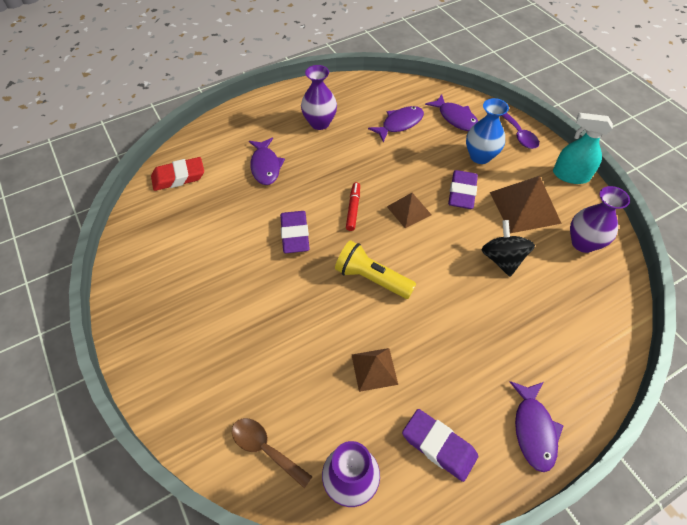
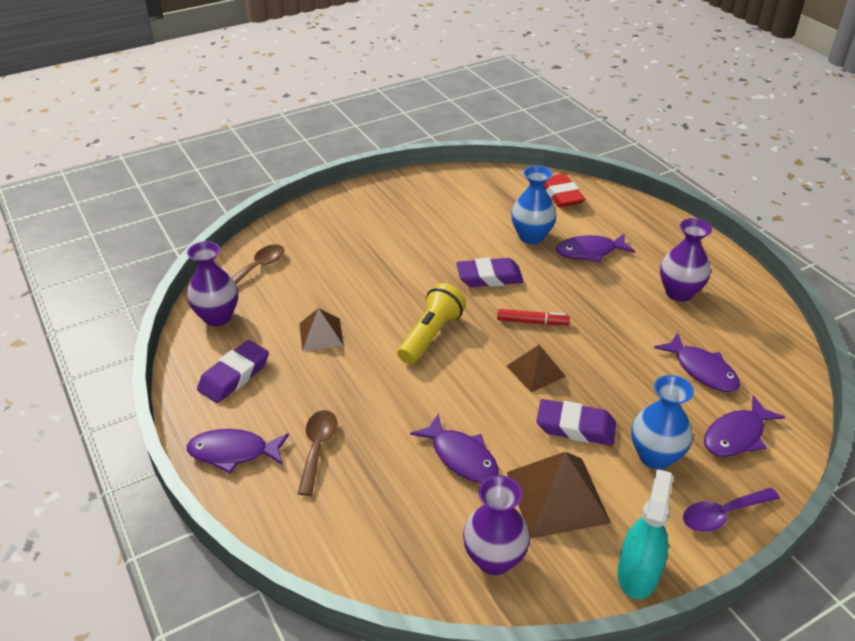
camera: 90 degrees right, 15 degrees down
black spinning top [481,220,535,277] -> purple fish [410,414,498,483]
none -> brown spoon [297,410,338,496]
none -> blue vase [511,166,557,244]

